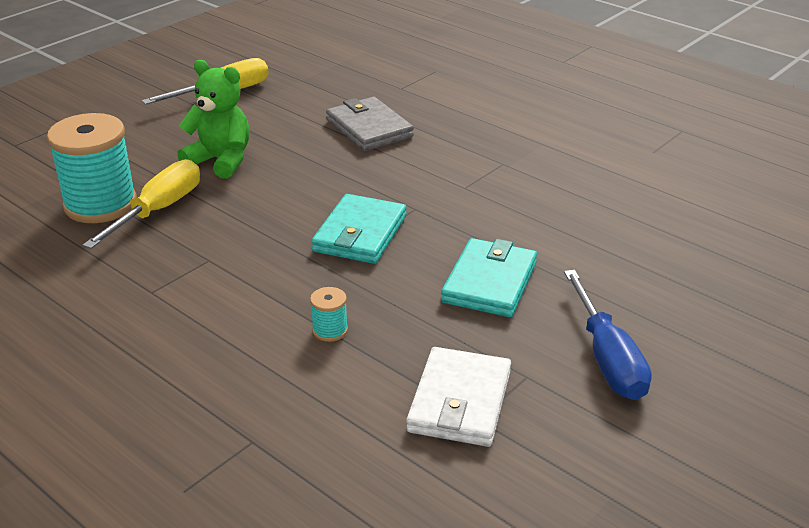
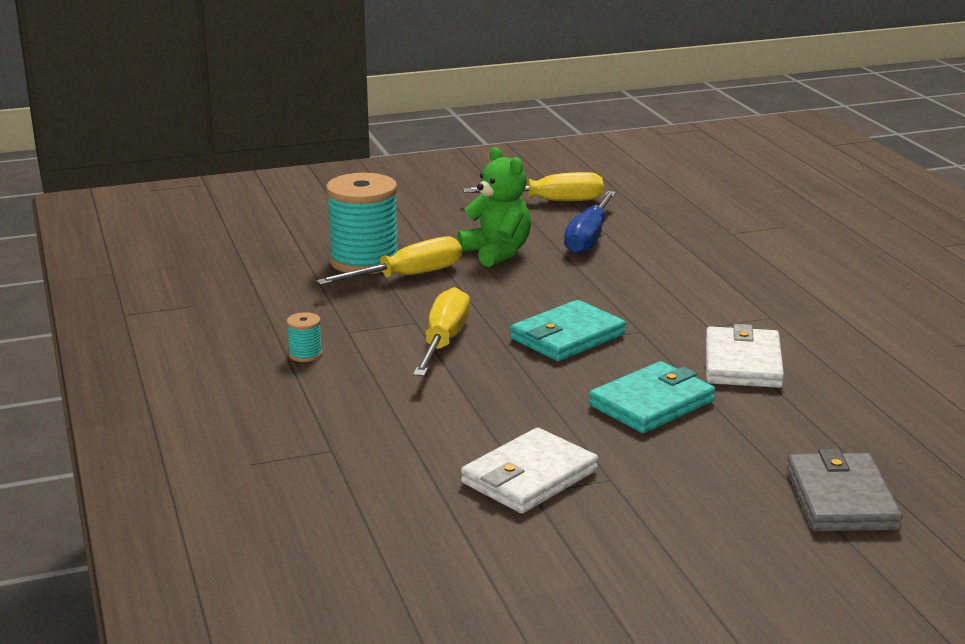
camera: 30 degrees right, 10 degrees down
turquoise spool [310,287,348,342] -> turquoise spool moved to [287,312,322,362]
grey wallet [326,97,414,151] -> grey wallet moved to [787,448,903,531]
blue screwdriver [564,270,652,400] -> blue screwdriver moved to [564,191,616,254]
none -> yellow screwdriver [413,287,470,376]
none -> white wallet [706,324,784,388]

